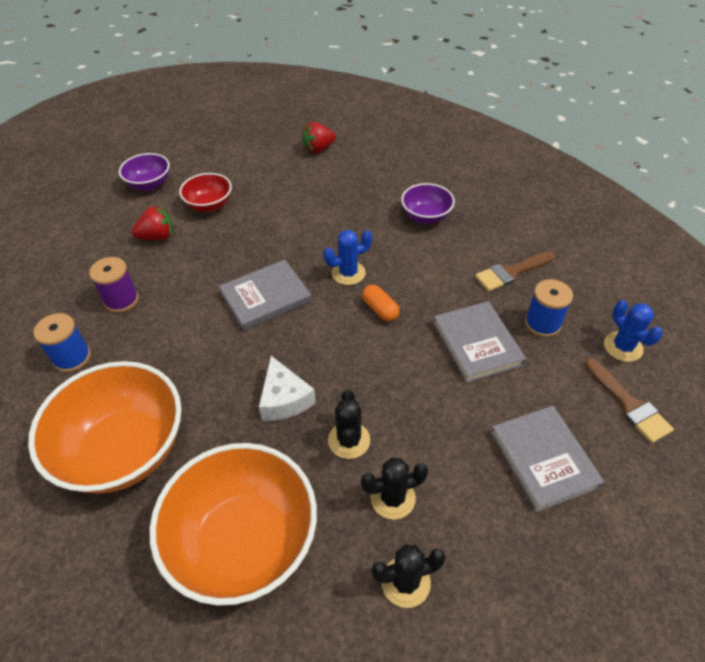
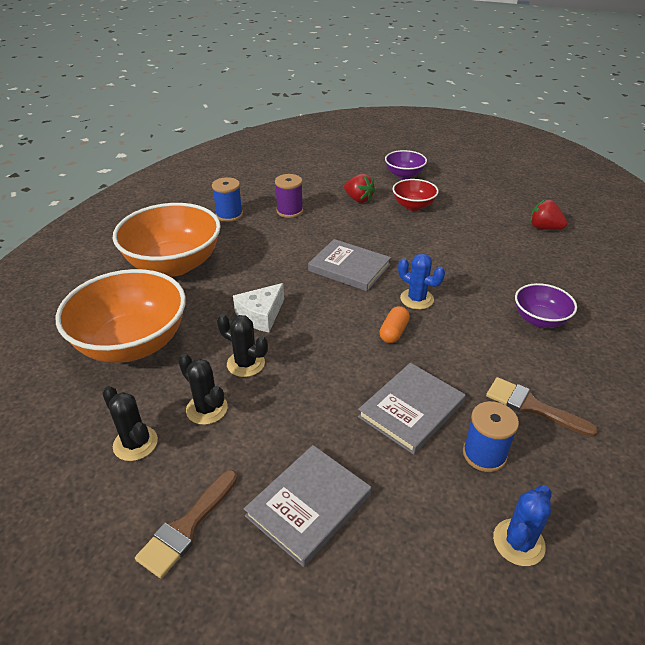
camera: 60 degrees right, 10 degrees down
black cactus [328,390,370,459] -> black cactus turned 60 degrees clockwise [217,314,268,377]
brown brush [584,358,674,443] -> brown brush moved to [135,470,238,579]

